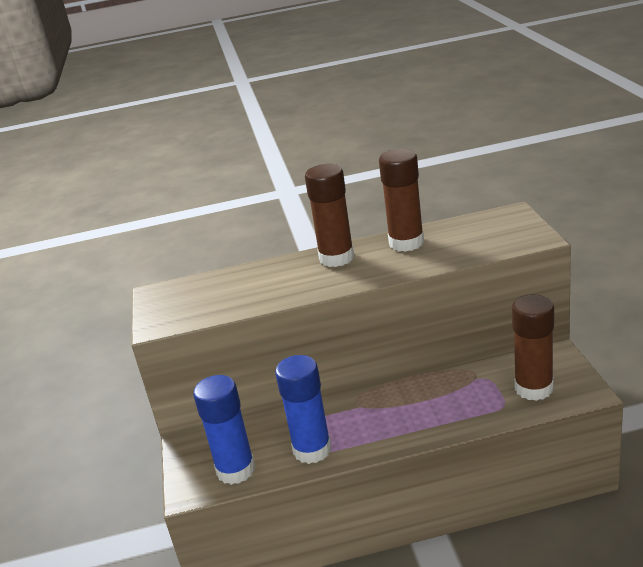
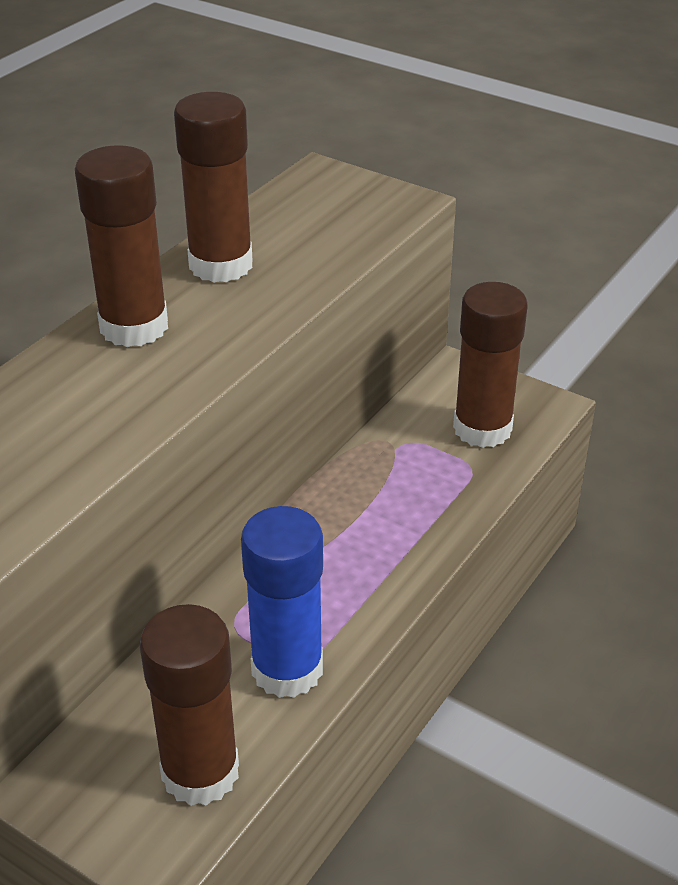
camera: 50 degrees left, 10 degrees up
blue glue stick [193,375,255,485] -> brown glue stick [140,604,239,806]

